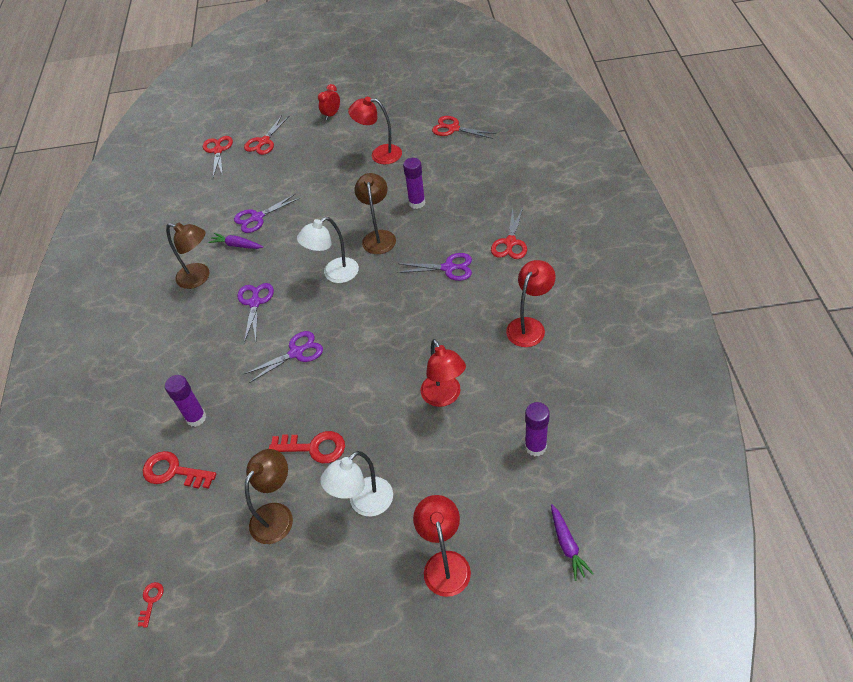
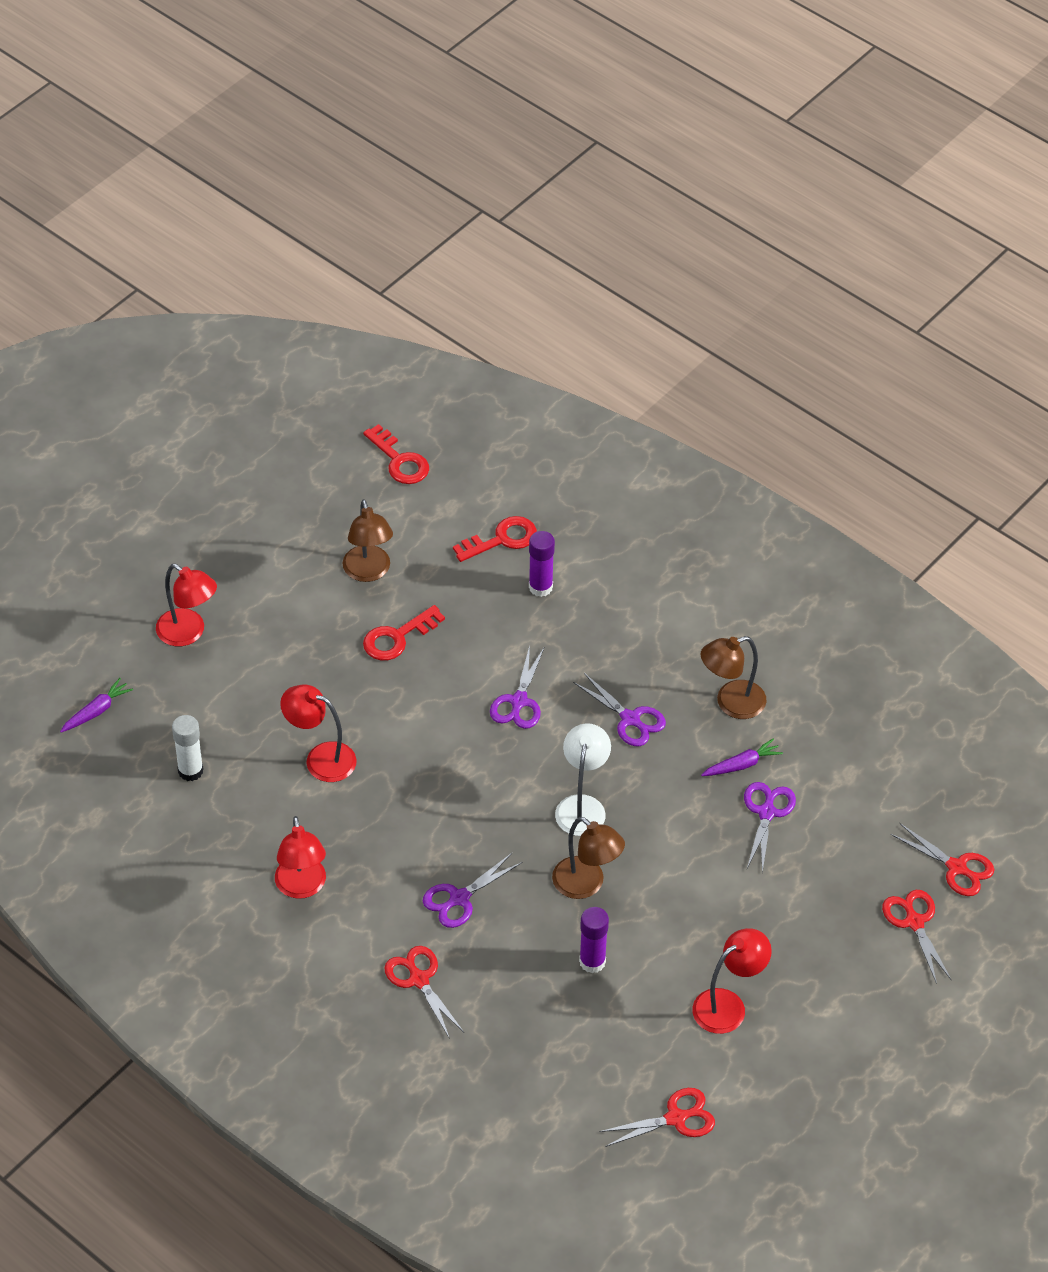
camera: 130 degrees right, 0 degrees up
red key [138,582,164,627] -> red key [363,424,429,484], size x1.93
red clock [318,84,340,120] -> none
white lamp [320,451,393,516] -> none
purple glue stick [525,402,550,456] -> white glue stick [172,715,203,781]
purple carrot [551,504,594,581] -> purple carrot turned 105 degrees clockwise [60,678,133,733]

